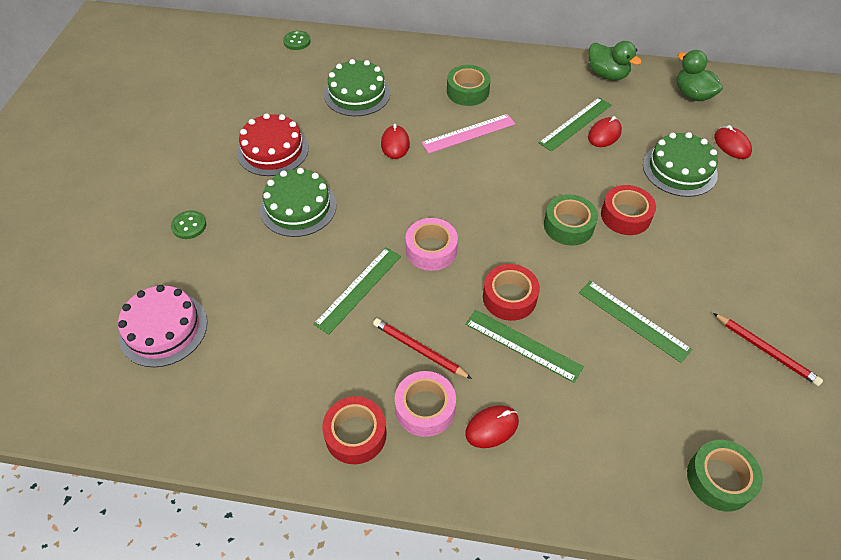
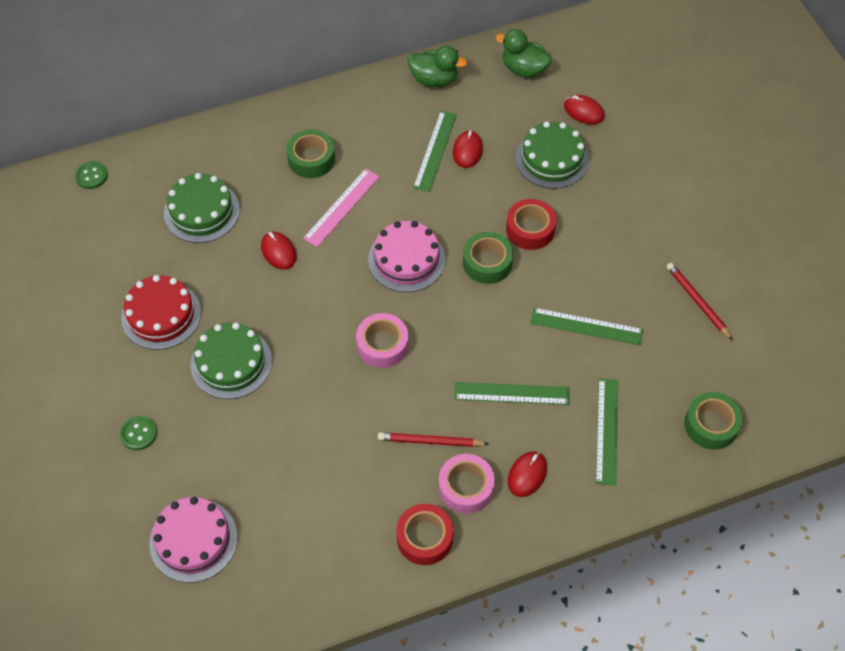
camera: 30 degrees left, 5 degrees up
green ruler [313,247,401,335] -> green ruler moved to [596,378,618,486]
red tape [483,264,540,321] -> none
red pencil [713,313,823,386] -> red pencil turned 135 degrees counterclockwise [667,263,733,340]
none -> pink cake [368,221,445,292]

